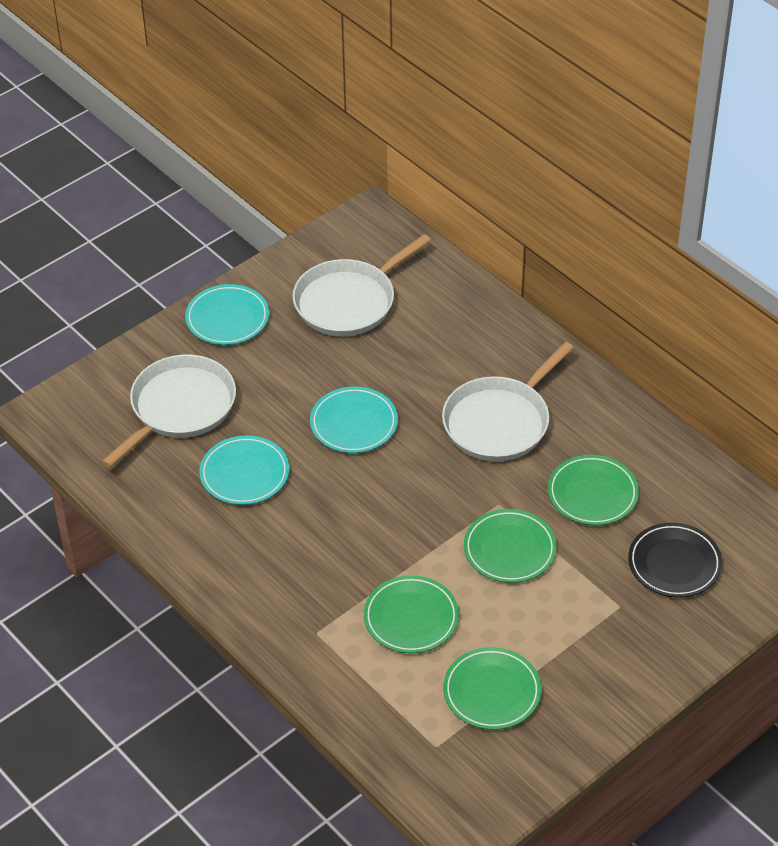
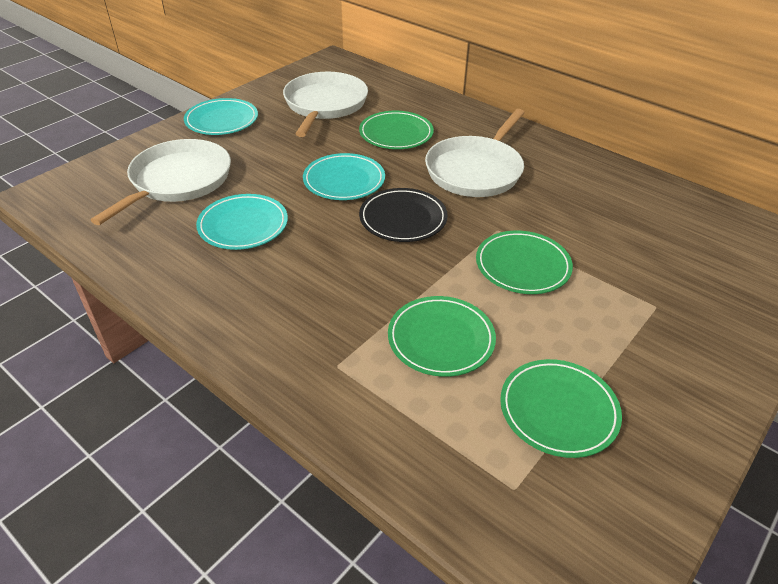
camera: 10 degrees left, 5 degrees down
white pan [293,234,431,337] -> white pan turned 150 degrees clockwise [283,72,368,137]
green plate [548,455,639,525] -> green plate moved to [359,111,434,149]
black plate [628,523,722,598] -> black plate moved to [359,188,448,242]

